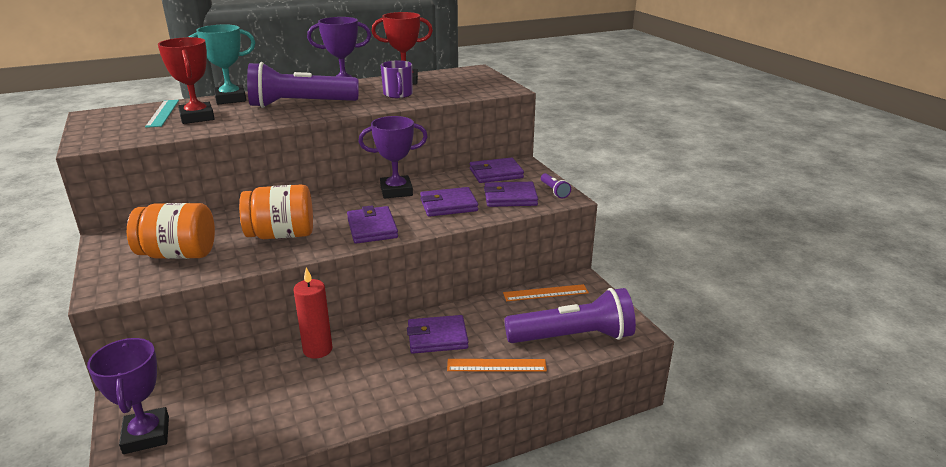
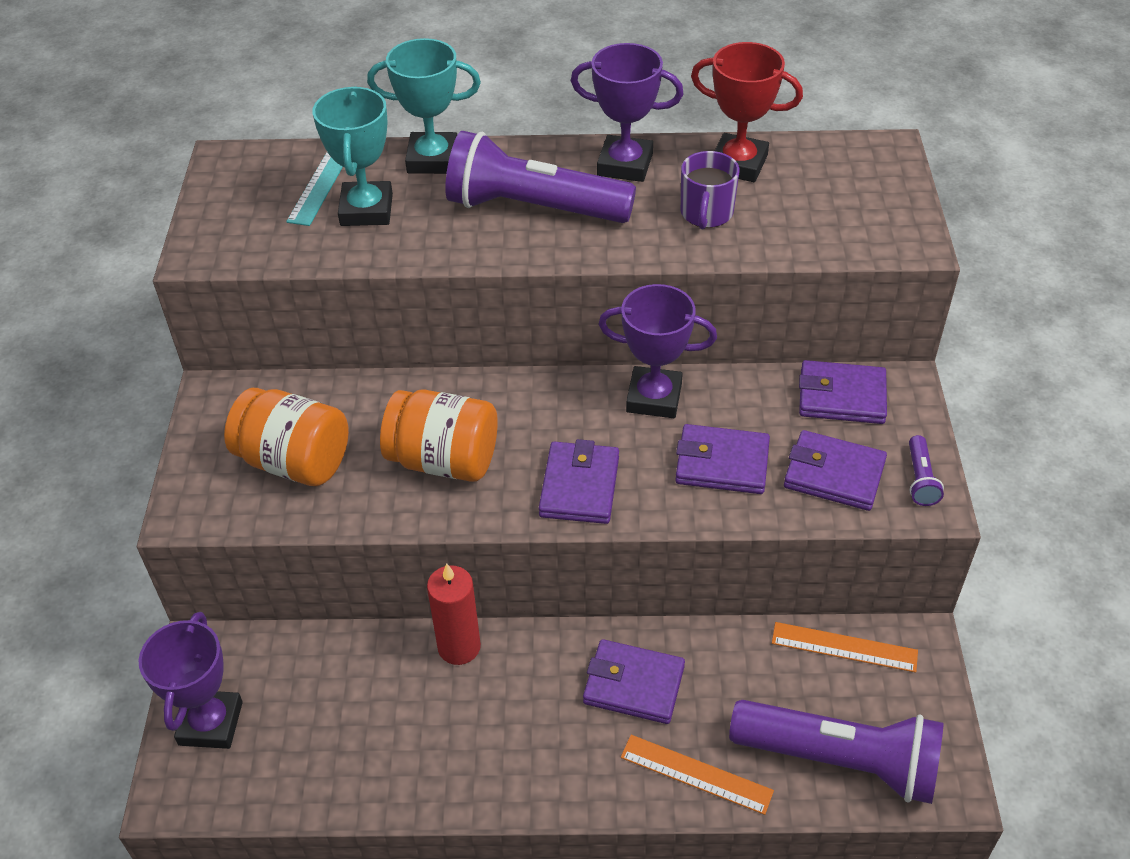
camera: 25 degrees right, 20 degrees up
red trophy [158,37,215,124] -> turquoise trophy [313,87,393,226]

